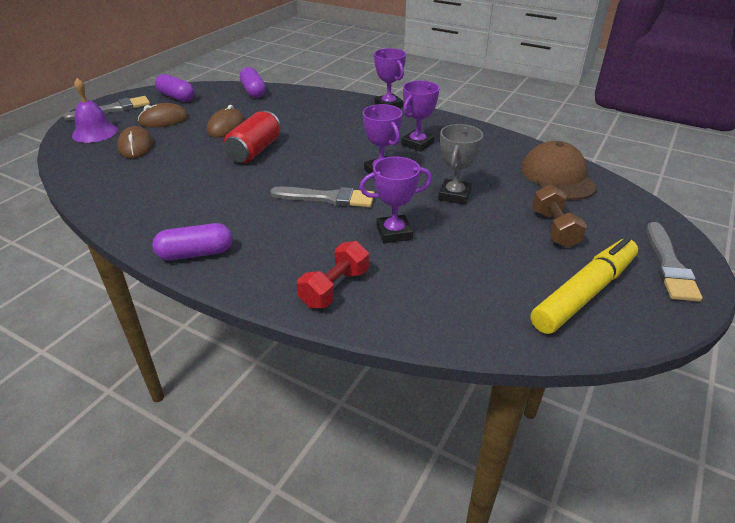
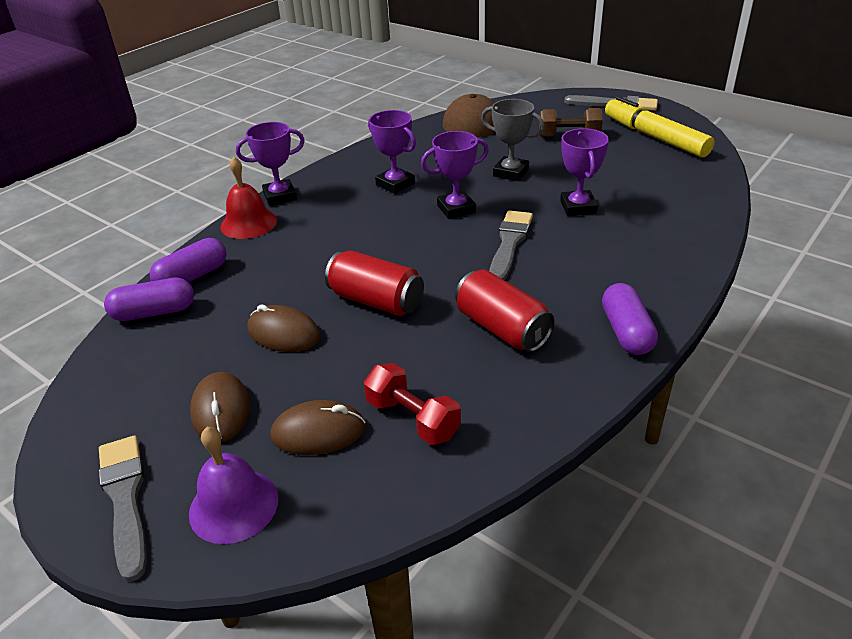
camera: 80 degrees left, 0 degrees up
purple capsule [155,74,195,102] -> purple capsule moved to [149,238,227,282]
red dumbbell [297,241,369,308] -> red dumbbell moved to [364,363,461,445]
none -> red bell [221,157,277,239]
none -> red can [455,269,555,352]

